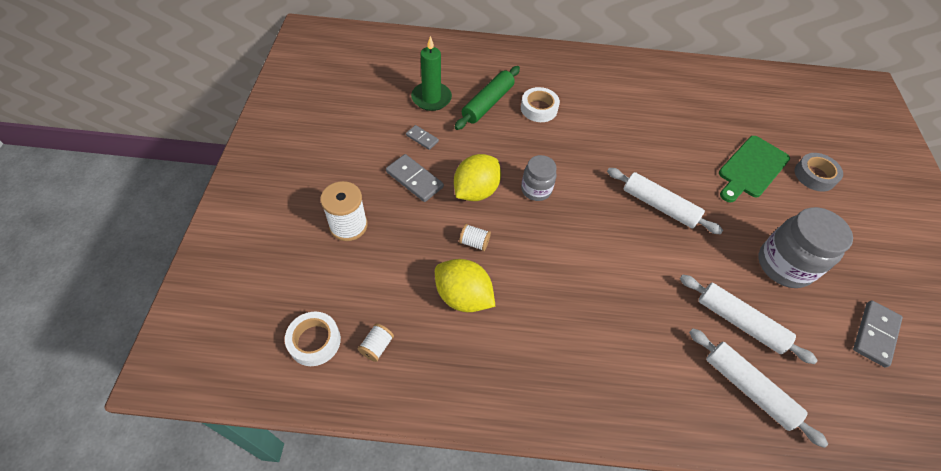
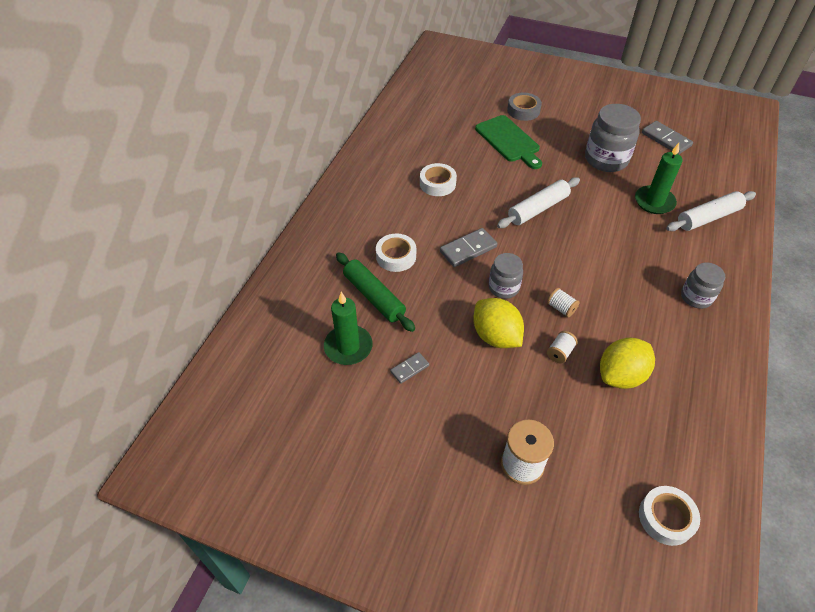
camera: 70 degrees left, 5 degrees down
white spool [358,323,394,362] -> white spool moved to [547,288,580,318]
grey domino [386,154,444,202] -> grey domino moved to [440,228,498,267]
white rolling pin [680,275,818,364] -> green candle [635,143,683,214]
none -> white tape [420,163,457,196]
none -> grey jar [681,262,725,309]

